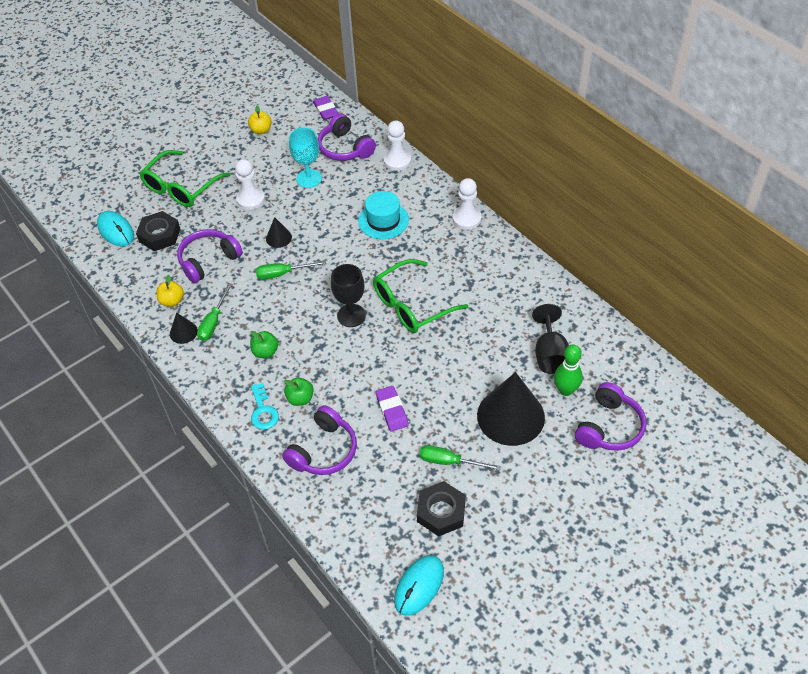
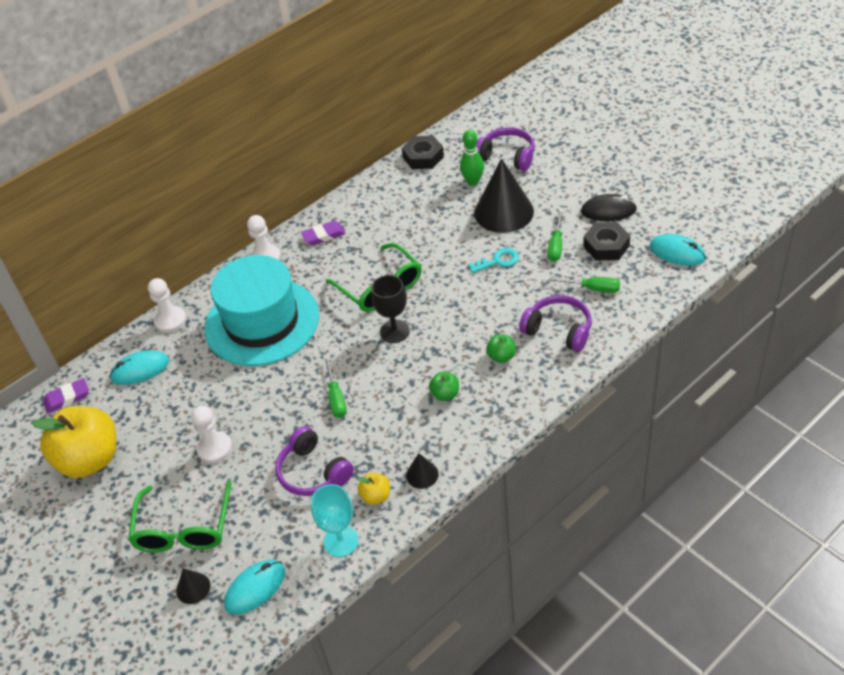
camera: 90 degrees left, 5 degrees down
black nut [136,211,180,251] -> black nut moved to [402,136,444,169]
green glasses [139,150,230,207] -> green glasses turned 60 degrees clockwise [128,480,232,553]
green screwdriver [197,283,232,341] -> green screwdriver moved to [544,277,620,293]
yellow apple [248,106,272,134] -> yellow apple [32,406,116,478], size x2.37
turquoise key [251,383,279,430] -> turquoise key moved to [469,248,519,273]
black cone [266,217,292,248] -> black cone moved to [176,568,210,604]
turquoise goblet [289,127,322,188] -> turquoise goblet moved to [311,484,359,557]
purple headphones [318,113,376,161] -> turquoise mouse [109,350,169,385]
turquoise hat [358,191,409,239] -> turquoise hat [205,255,319,366], size x2.06
purple eraser [376,386,409,432] -> purple eraser moved to [301,221,346,245]
black goblet [532,304,569,374] -> none
none -> black mouse [581,194,637,221]

